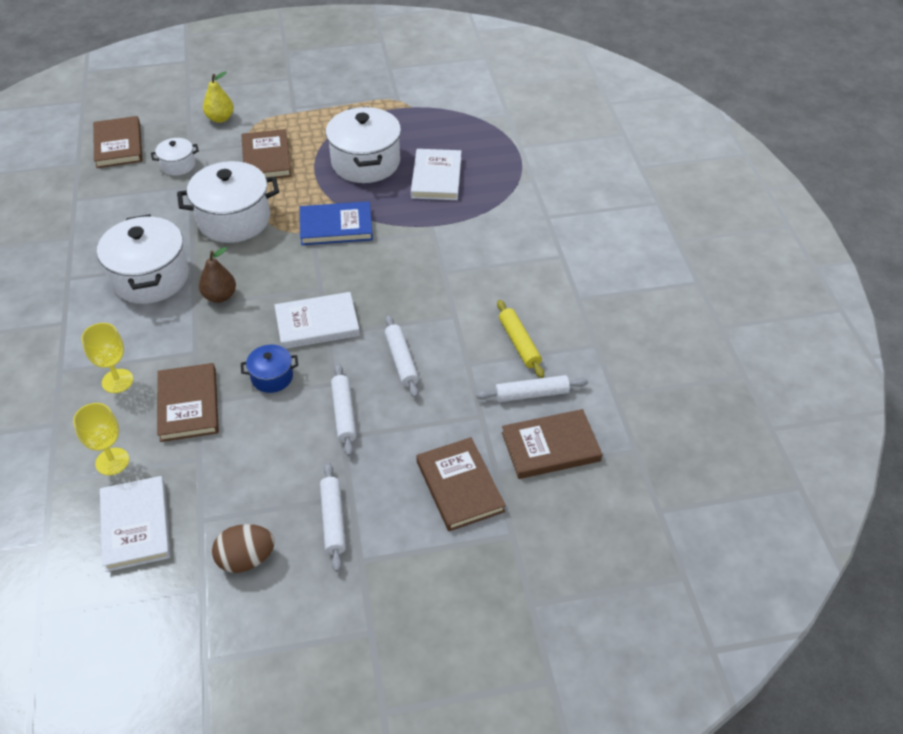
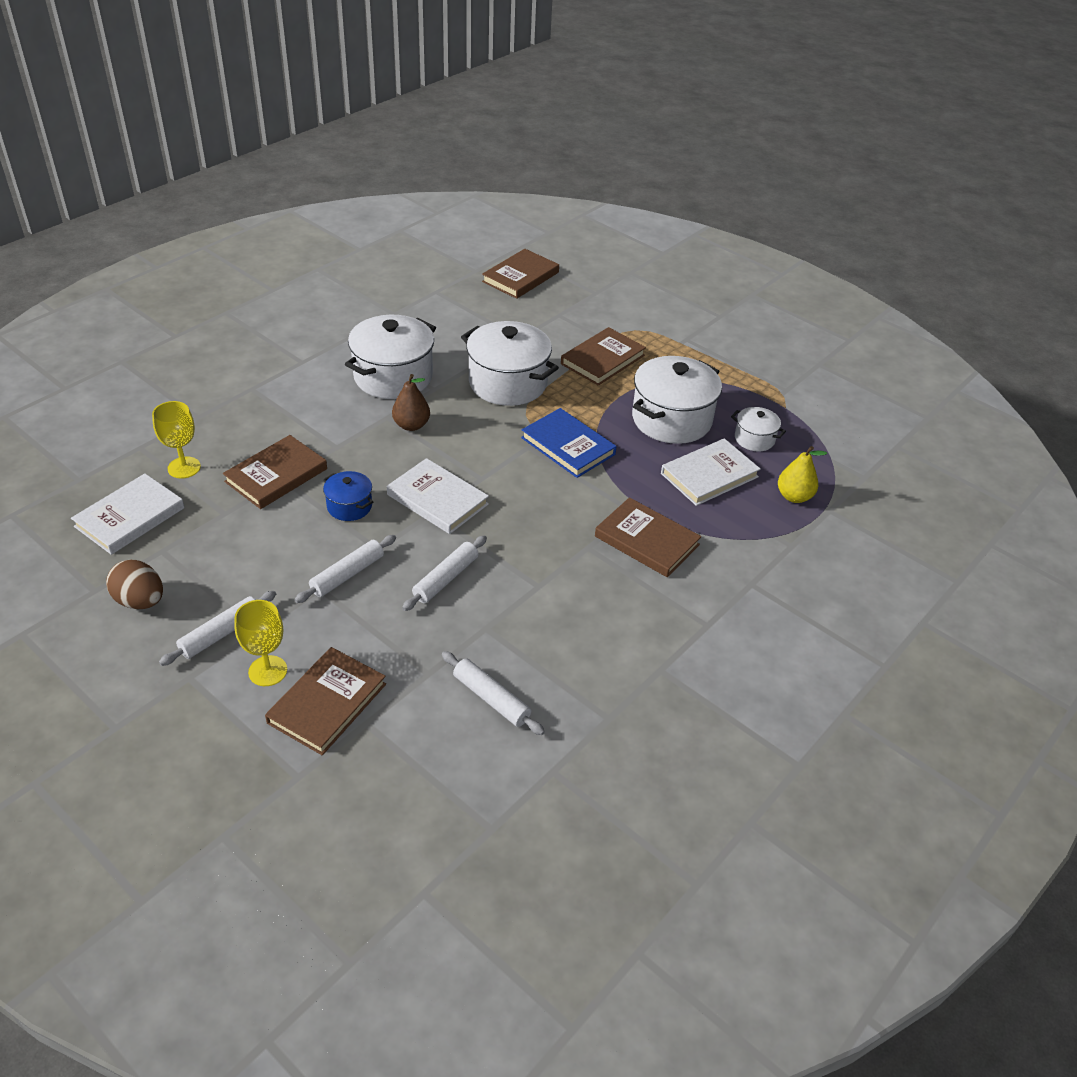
camera: 50 degrees right, 5 degrees down
yellow goblet [81,323,133,393] -> yellow goblet moved to [234,600,287,686]
white pot [151,138,199,176] -> white pot moved to [731,407,786,451]
yellow pear [203,72,234,123] -> yellow pear moved to [778,446,827,503]
yellow rolling pin [497,300,544,378] -> none
brown book [502,409,602,479] -> brown book moved to [595,497,701,577]

